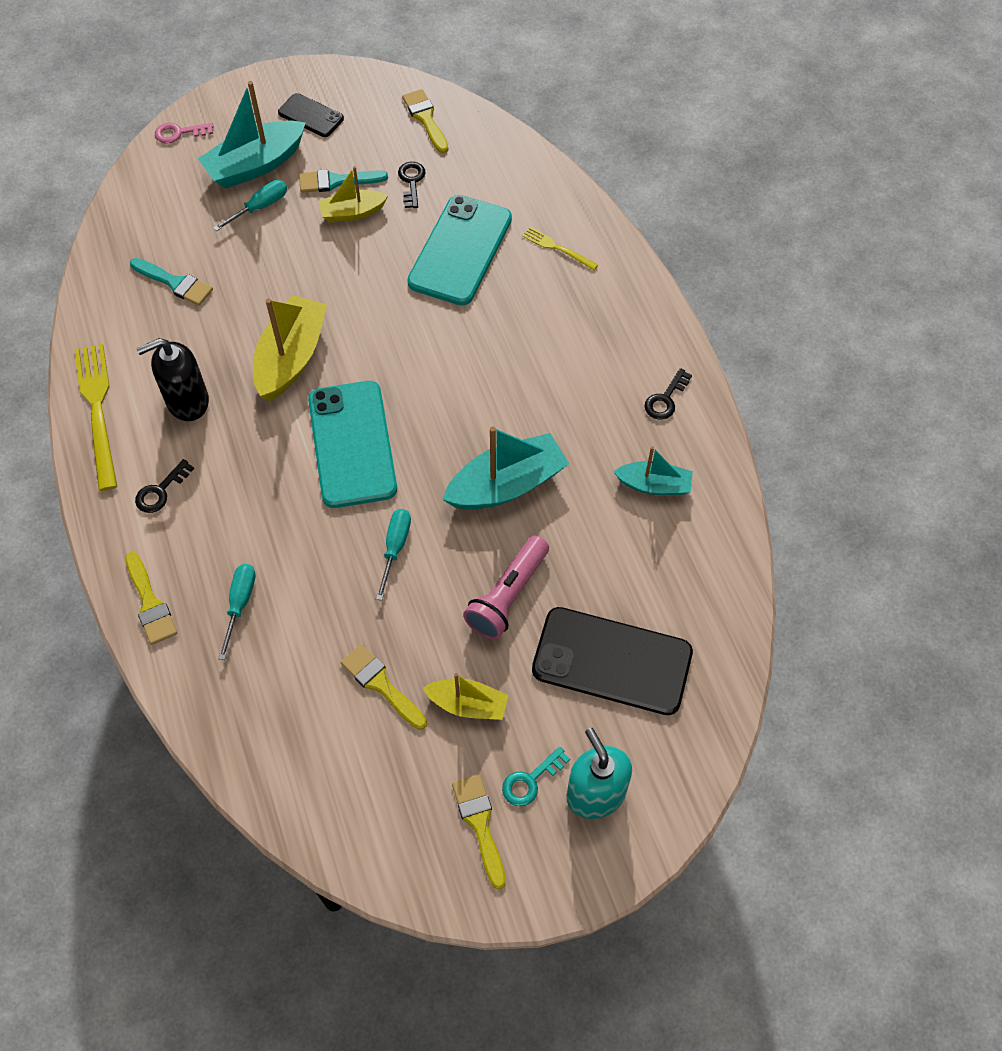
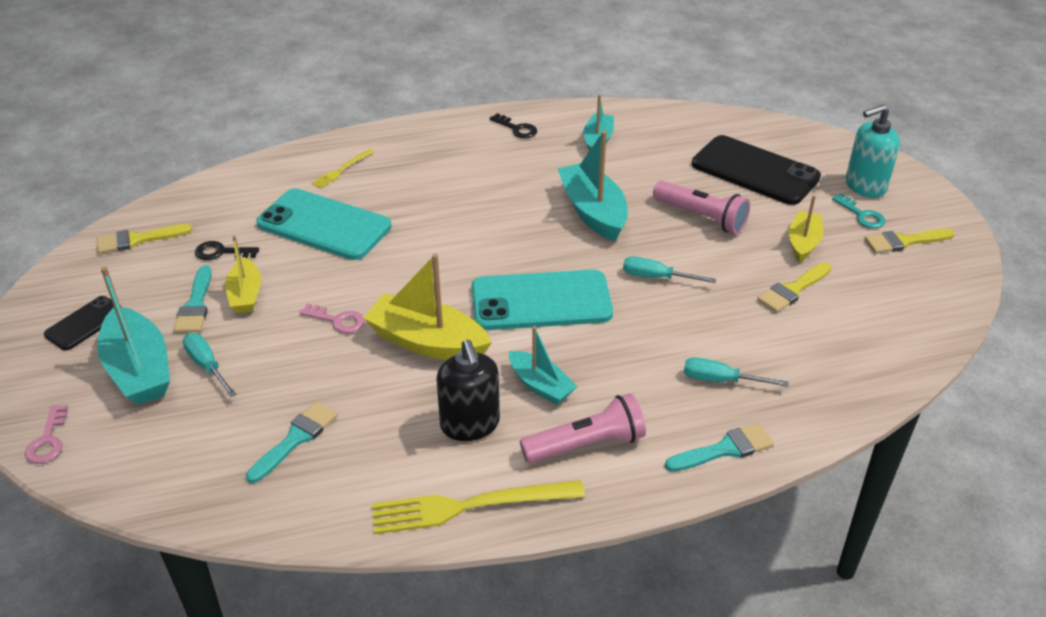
camera: 85 degrees left, 20 degrees down
yellow brush [125,552,177,645] -> turquoise brush [665,423,774,472]
black key [135,459,194,513] -> pink flashlight [520,393,646,463]
black phone [532,607,693,715] -> black phone turned 75 degrees counterclockwise [692,135,821,205]
none -> pink key [300,303,365,333]
none -> turquoise boat [509,326,577,405]

